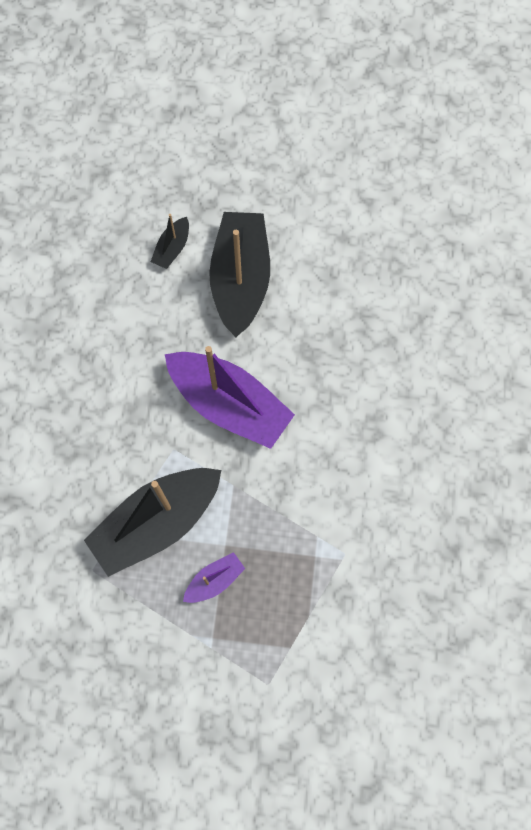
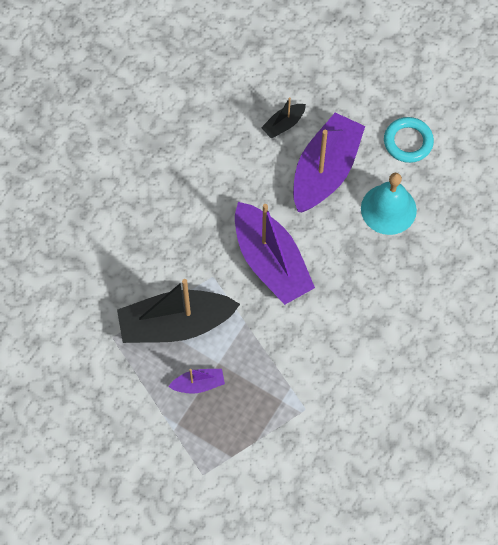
camera: 25 degrees right, 5 degrees down
black boat [209,212,270,337] -> purple boat [293,113,365,212]
none -> turquoise bell [361,173,417,235]
none -> turquoise ring [384,117,434,163]

